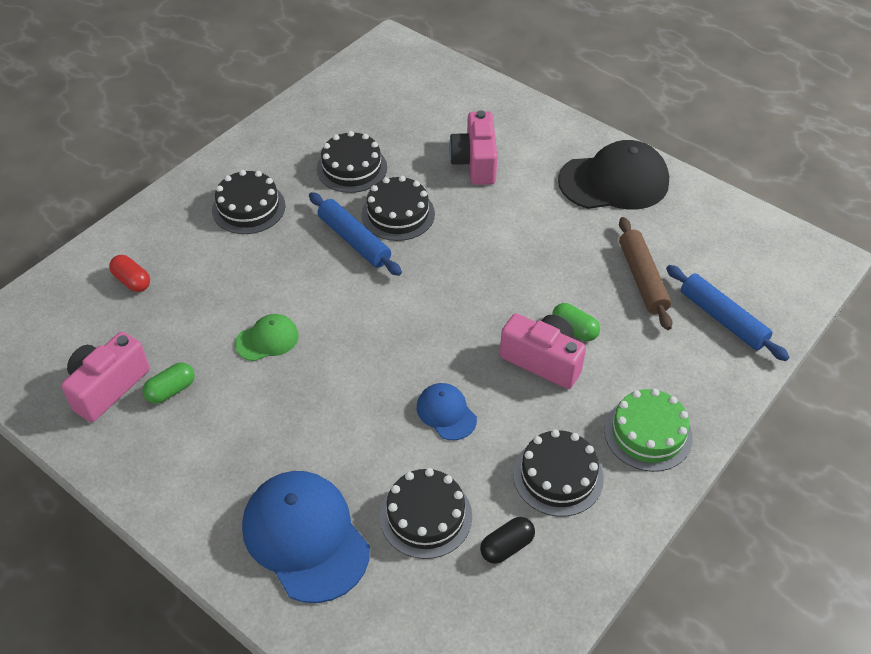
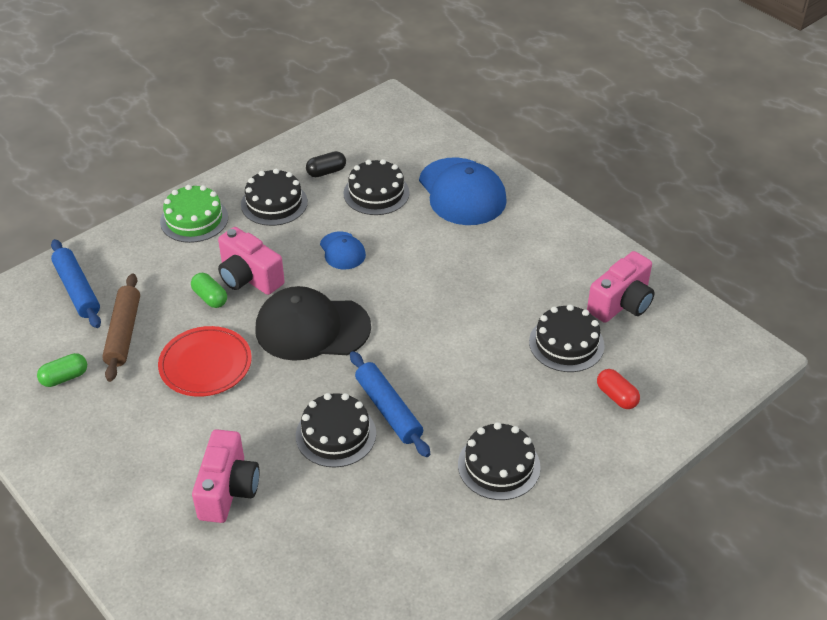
camera: 170 degrees left, 5 degrees down
green capsule [142,362,195,404] -> green capsule moved to [37,353,87,387]
green cap [235,314,299,361] -> none
black cake [317,131,387,193] -> black cake moved to [529,305,605,372]
black cap [558,140,669,210] -> black cap moved to [256,286,371,361]
none -> red plate [158,326,252,397]

